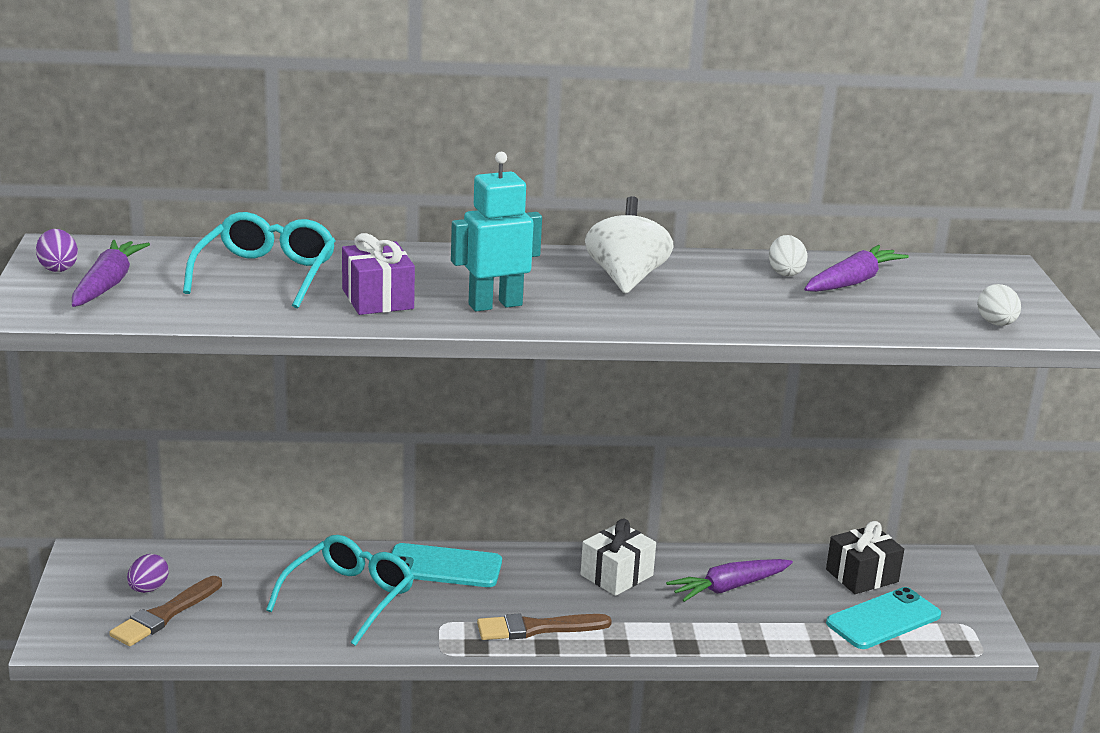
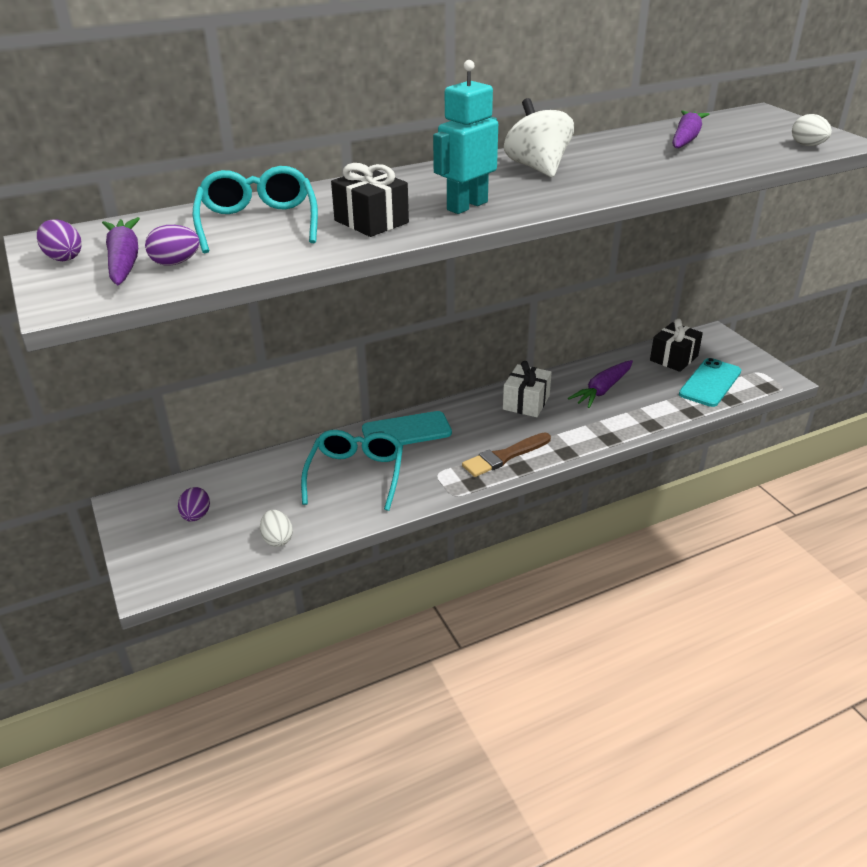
camera: 20 degrees left, 10 degrees up
brown brush [109,576,222,646] -> none
purple gift [342,233,415,315] -> black gift [331,163,409,237]
white egg [769,235,808,276] -> white egg moved to [260,510,293,547]
none -> purple egg [145,225,200,265]

